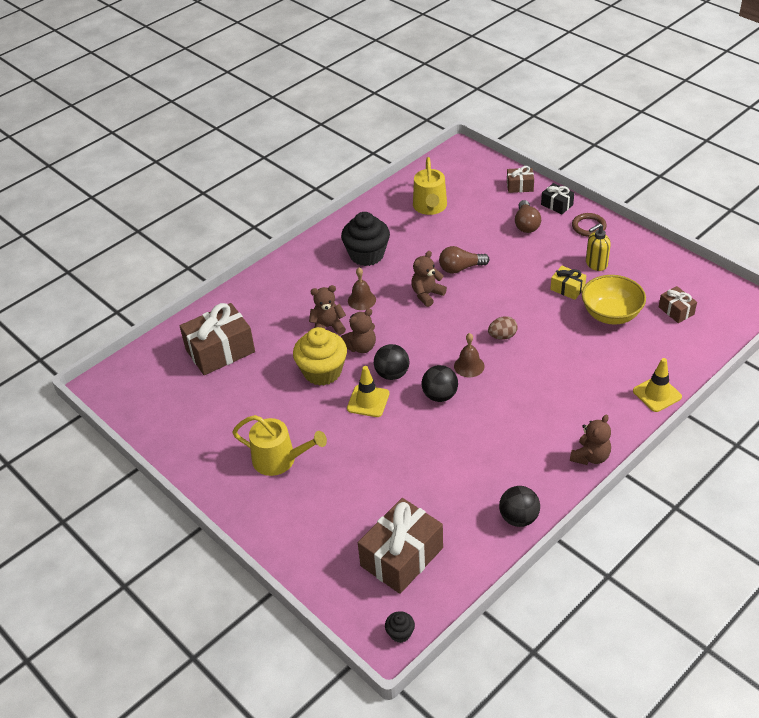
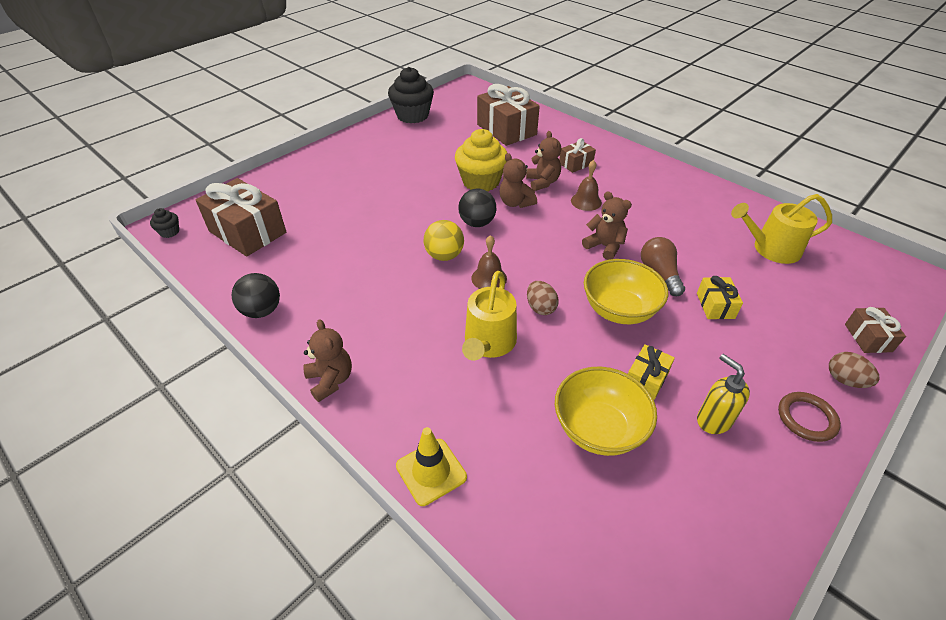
camera: 85 degrees right, 0 degrees up
yellow watering can [232,415,327,476] -> yellow watering can moved to [462,271,517,361]
black cupcake [341,212,390,266] -> black cupcake moved to [388,67,434,123]
yellow traffic cone [347,366,389,417] -> none
black ball [422,365,458,402] -> yellow ball [424,220,464,261]
brown light bulb [515,200,541,233] -> none
black gift [541,183,574,214] -> brown egg [829,352,880,388]
brown teddy bear [570,414,611,465] -> brown teddy bear turned 150 degrees counterclockwise [303,319,352,402]
brown gift [659,286,697,323] -> brown gift moved to [559,138,596,173]
none -> yellow bowl [584,259,668,324]
none -> yellow gift [697,276,743,319]

